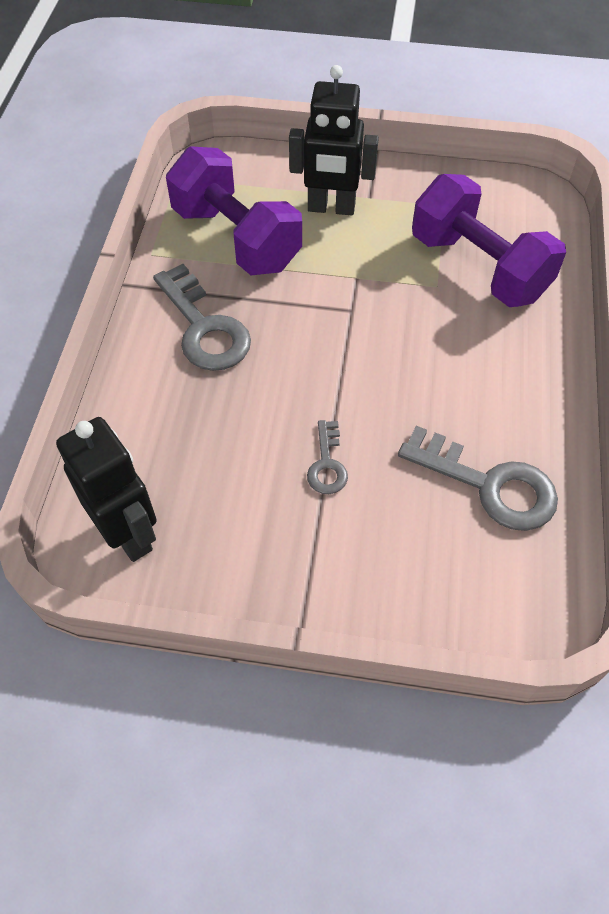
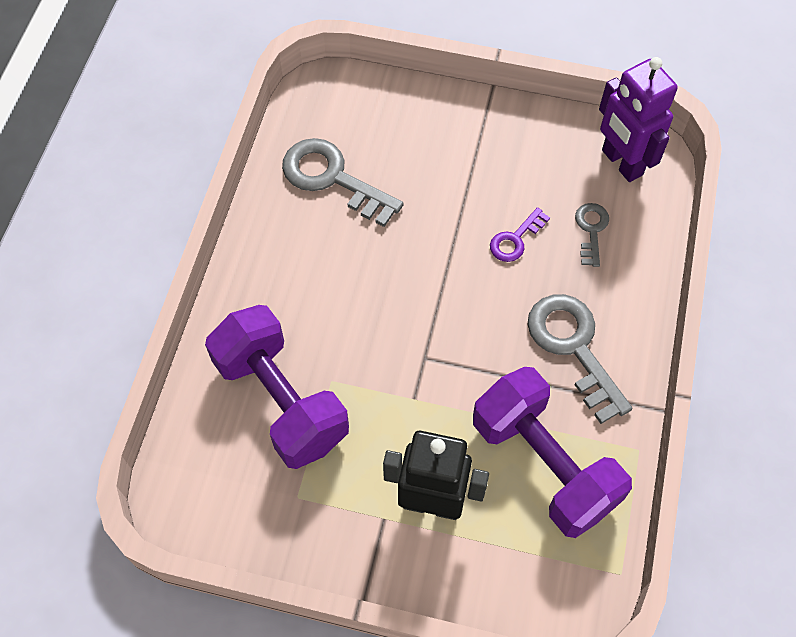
camera: 175 degrees left, 5 degrees up
black robot [56,417,157,562] -> purple robot [599,57,678,182]
grey key [307,420,348,494] -> grey key moved to [575,203,609,267]
none -> purple key [490,207,550,262]

